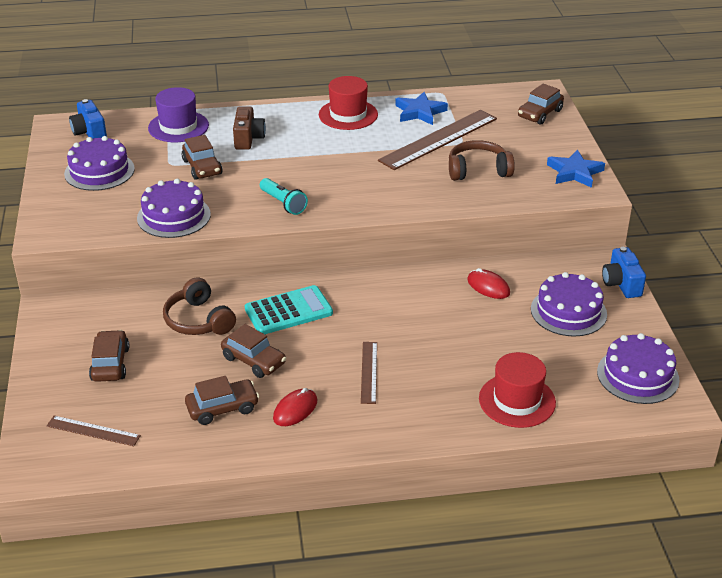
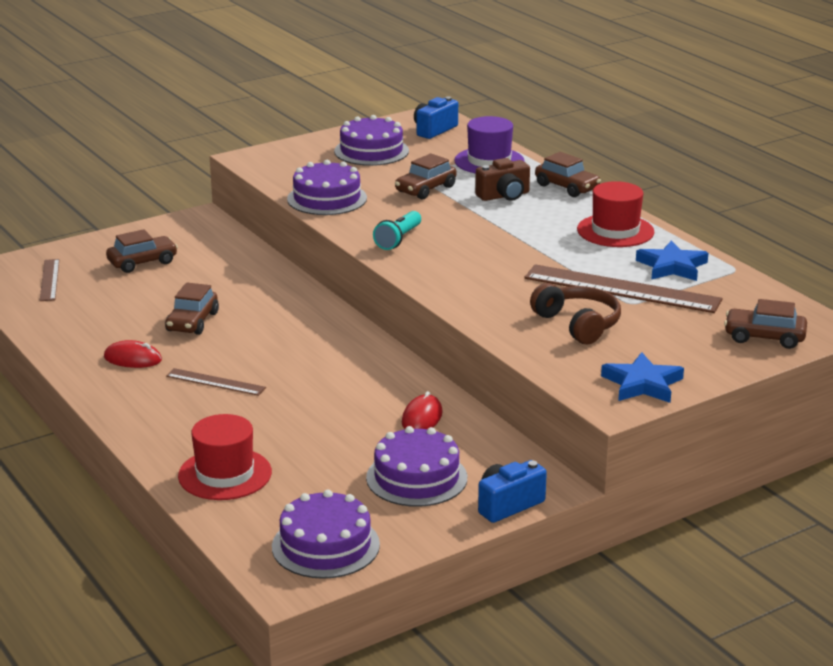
camera: 65 degrees right, 10 degrees down
brown headphones [163,277,236,335] -> none
brown car [185,376,259,425] -> brown car moved to [535,152,601,197]
turquoise calculator [245,285,333,334] -> none
brown ruler [361,342,377,404] -> brown ruler turned 45 degrees clockwise [166,368,266,396]

